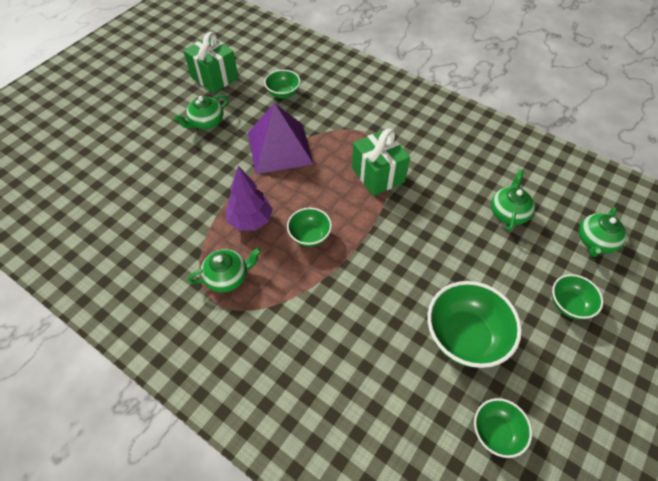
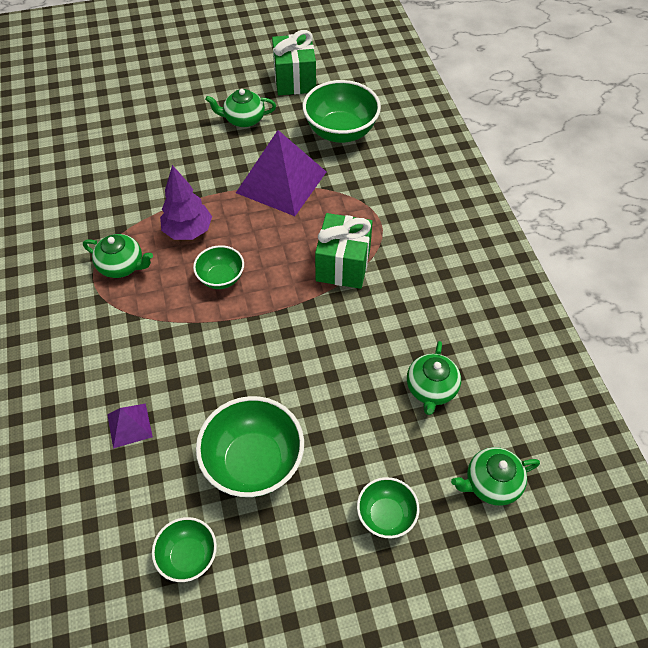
camera: 40 degrees right, 0 degrees up
green bowl [264,70,300,99] -> green bowl [303,80,381,143], size x1.76
green teapot [491,169,535,232] -> green teapot turned 135 degrees clockwise [407,341,461,415]
none -> purple pyramid [107,404,153,448]

